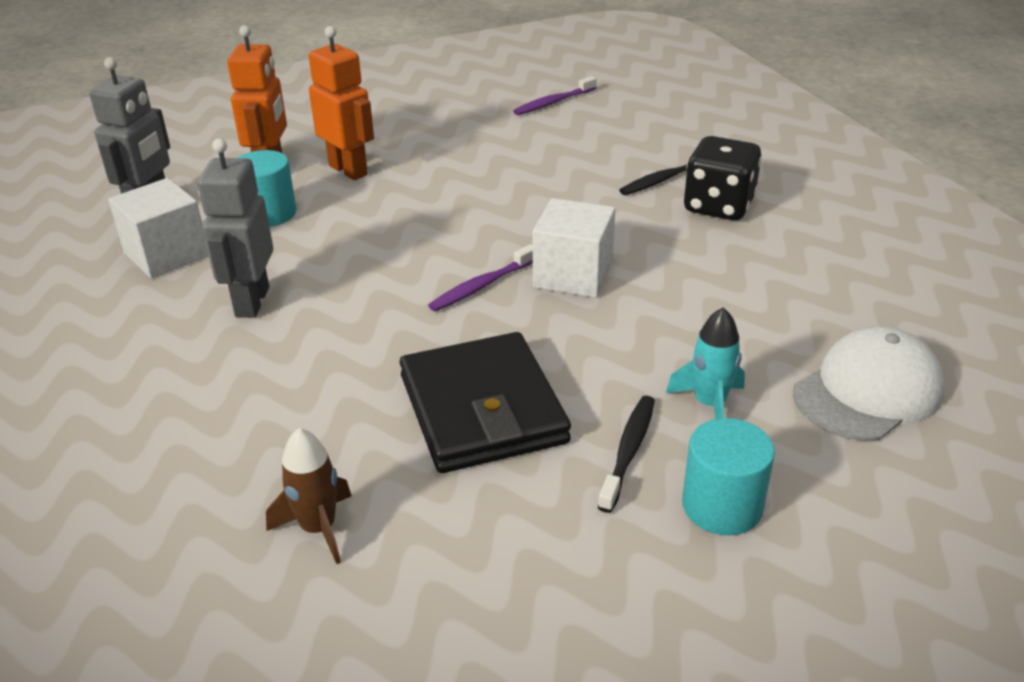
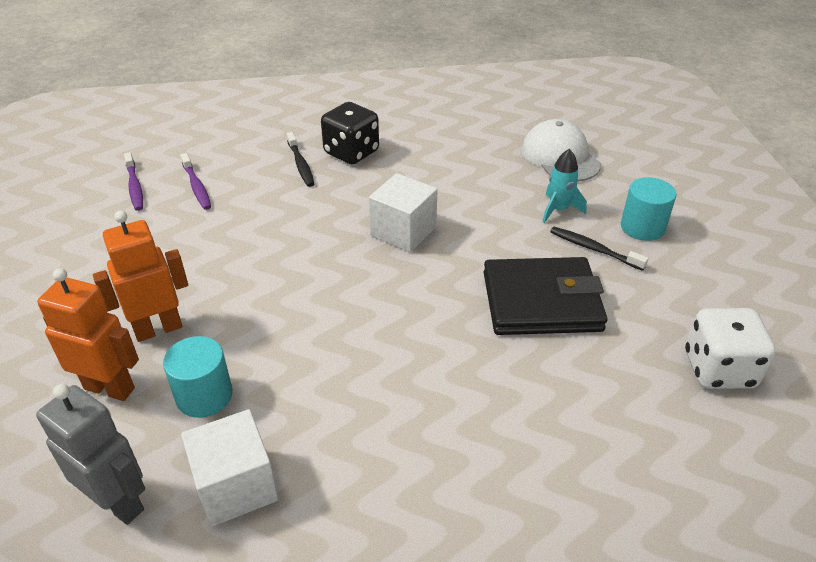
camera: 75 degrees left, 5 degrees up
grey robot [197,138,273,318] -> none
brown rocket [266,428,352,564] -> none
purple toothbrush [428,244,533,311] -> purple toothbrush moved to [180,153,211,210]
none -> white dice [685,308,776,389]

